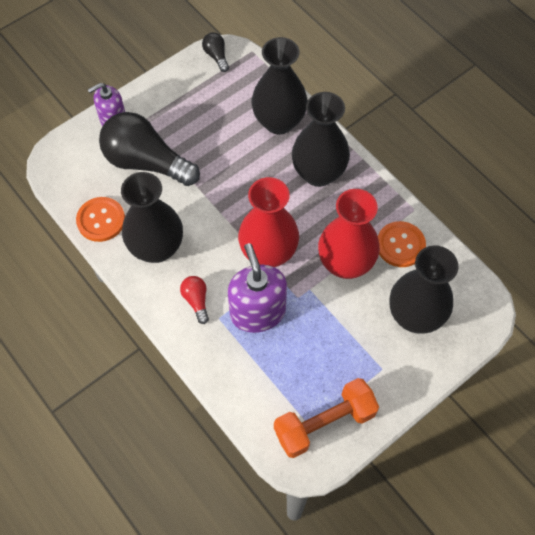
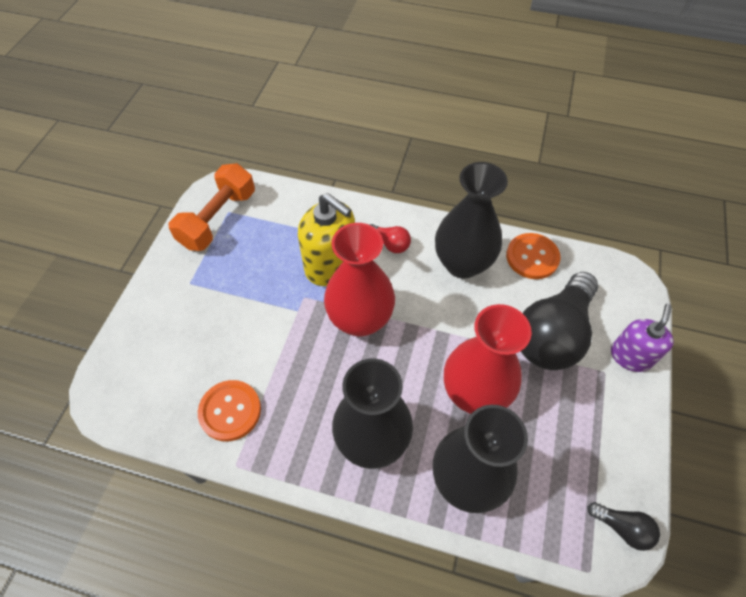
camera: 145 degrees right, 5 degrees down
black light bulb [99,112,200,186] -> black light bulb turned 135 degrees clockwise [521,272,598,370]
purple soap dispenser [228,243,287,333] -> yellow soap dispenser [298,193,355,286]
red vase [318,189,380,279] -> red vase moved to [444,304,532,414]
black vase [390,245,459,334] -> none

